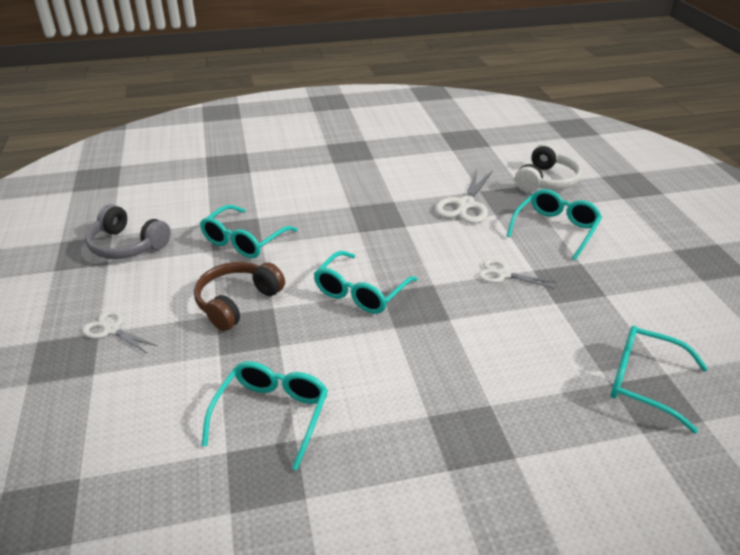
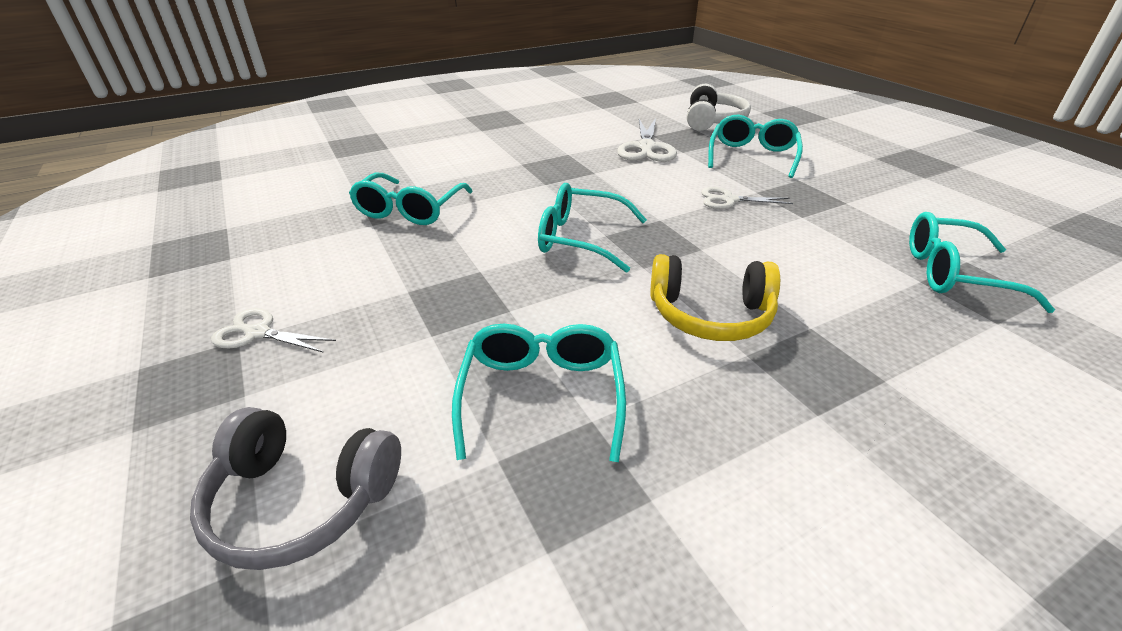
camera: 15 degrees left, 0 degrees up
grey headphones [85,204,171,259] -> grey headphones moved to [190,407,401,570]
brown headphones [194,262,285,331] -> none
turquoise glasses [314,251,418,314] -> turquoise glasses turned 90 degrees clockwise [538,183,647,273]
none -> yellow headphones [650,254,780,341]

